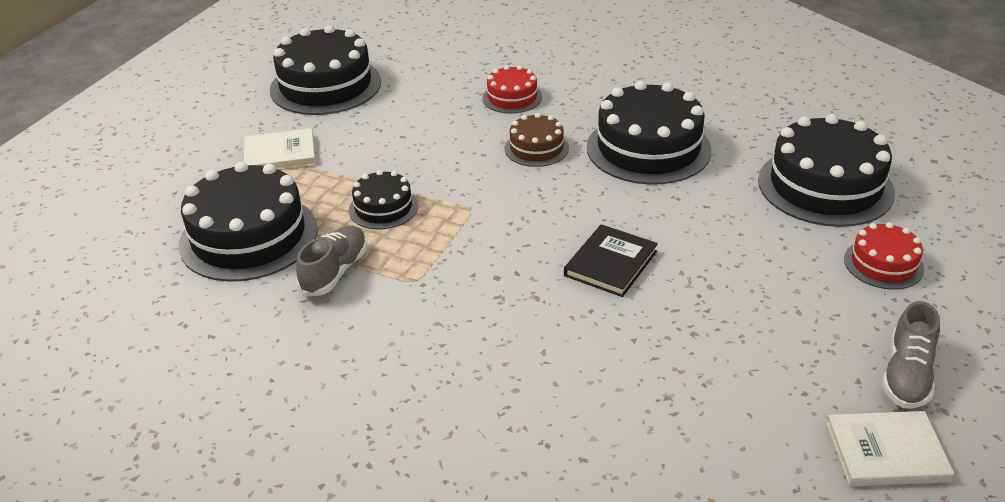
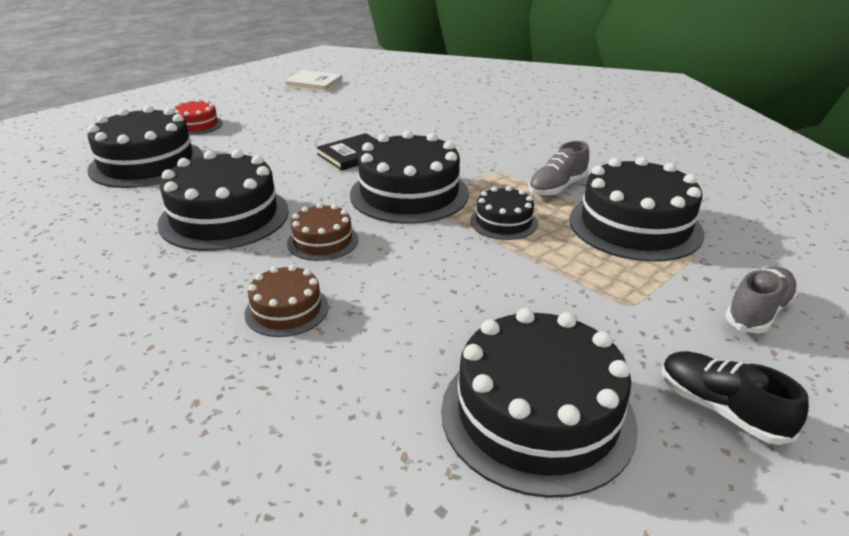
camera: 160 degrees left, 5 degrees down
white book [244,128,316,170] -> none
red cake [482,65,542,114] -> brown cake [244,265,329,337]
grey shoe [882,301,940,408] -> grey shoe moved to [725,267,798,334]
none -> black cake [350,130,469,224]
none -> black shoe [662,351,809,445]

